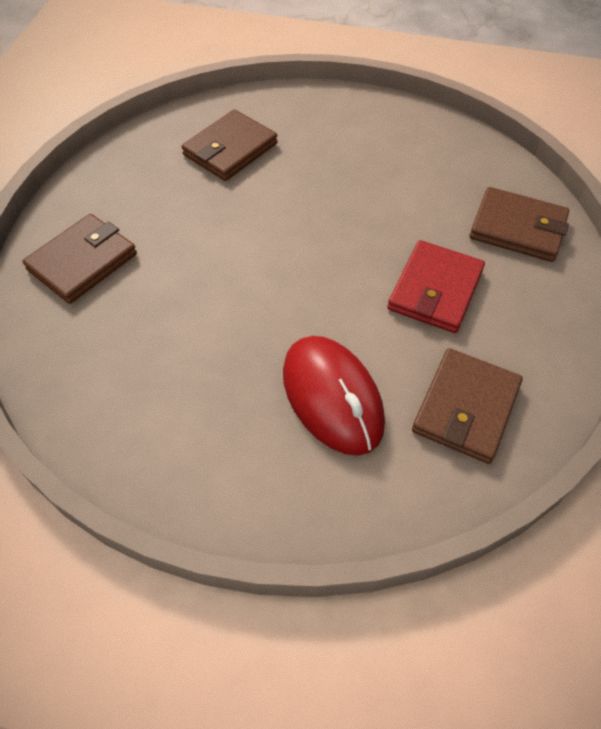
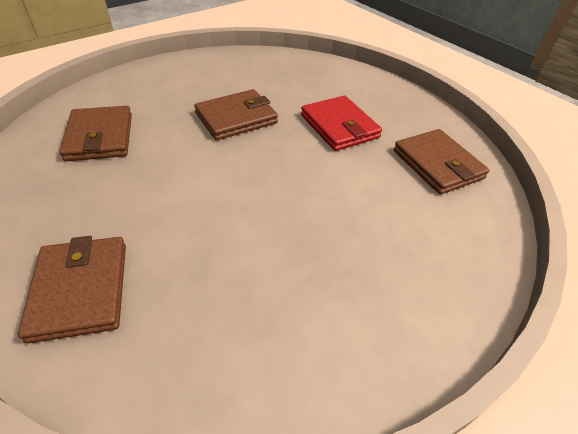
camera: 55 degrees left, 10 degrees down
red mouse [283,336,385,456] -> none
brown wallet [470,187,569,262] -> brown wallet moved to [194,89,278,140]

